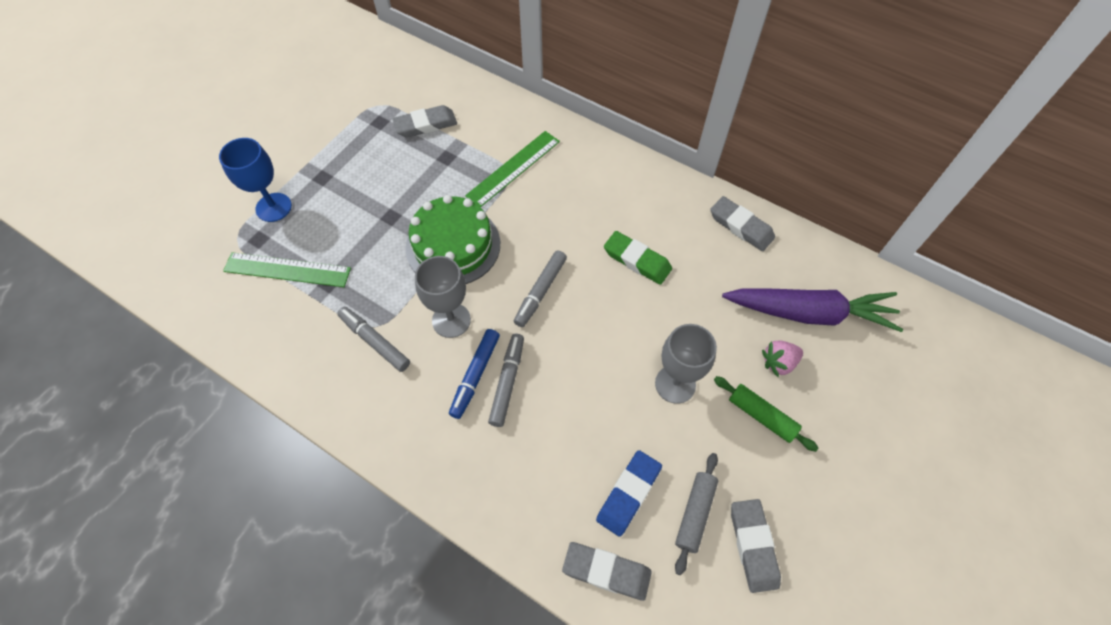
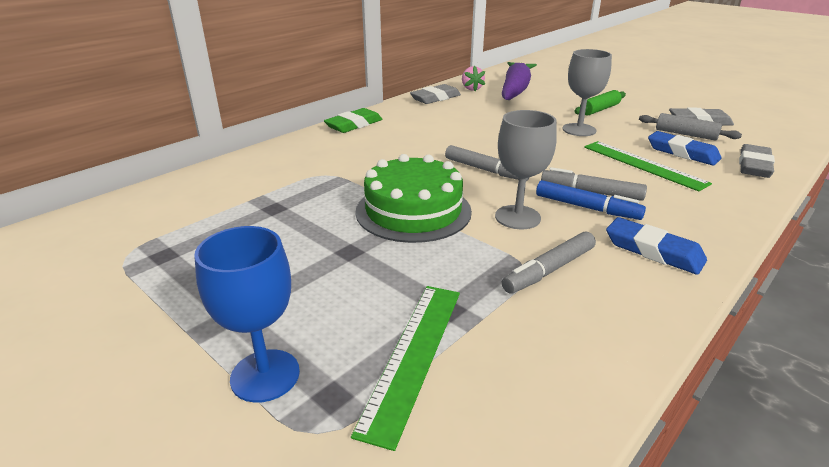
camera: 80 degrees left, 30 degrees down
grey eraser [392,105,457,138] -> none
green ruler [465,131,560,207] -> green ruler moved to [584,141,712,191]
green eraser [604,231,672,285] -> green eraser moved to [324,108,382,133]
pink strawberry [762,340,803,377] -> pink strawberry moved to [462,65,485,91]
none -> blue eraser [606,217,707,275]

